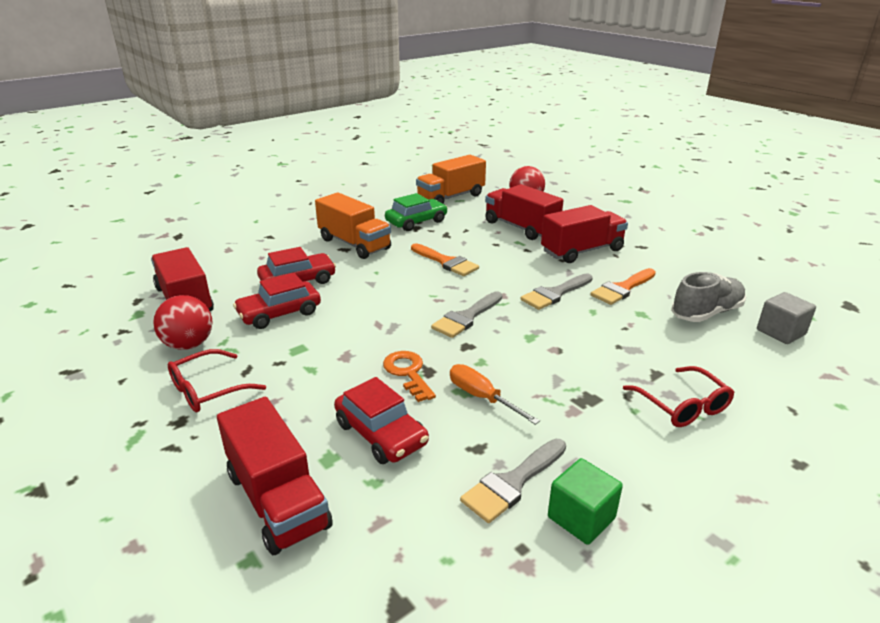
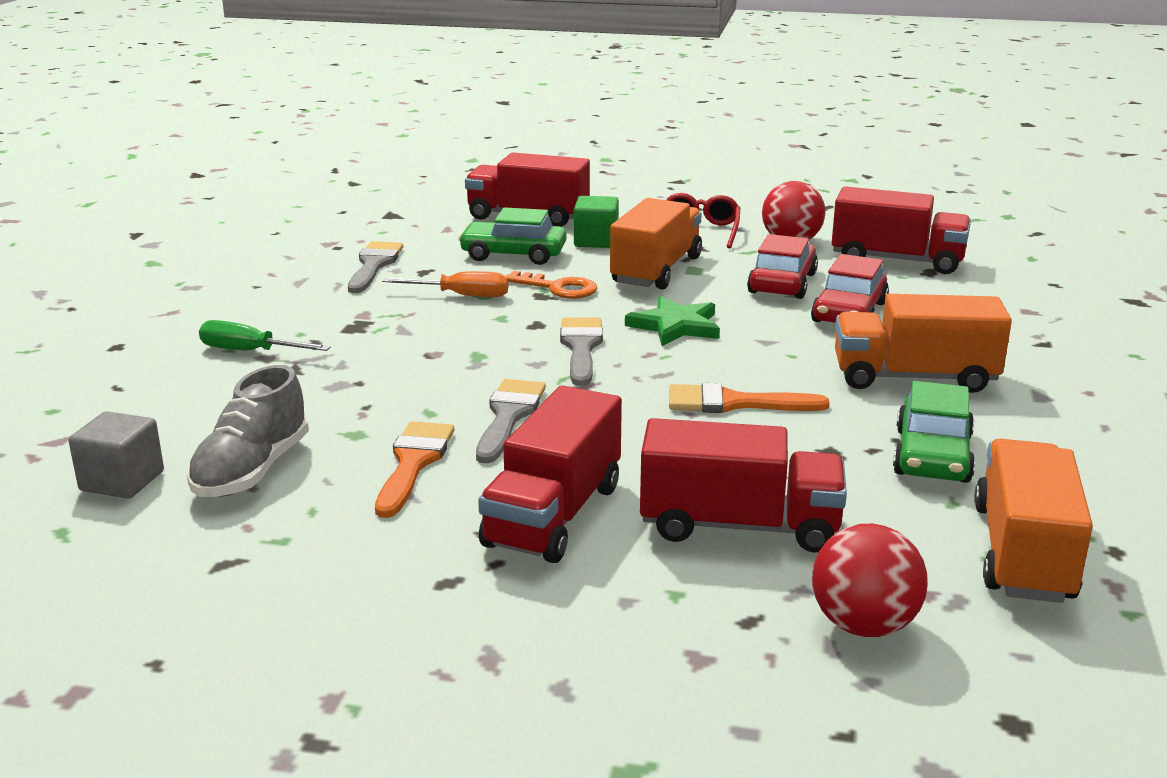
camera: 140 degrees right, 5 degrees down
red car [334,377,429,464] -> green car [458,207,566,265]
green cube [548,458,623,545] -> green cube moved to [574,196,619,248]
red glasses [623,366,734,427] -> green screwdriver [199,320,331,351]
none -> orange truck [610,198,702,289]
none -> green star [625,296,720,346]

